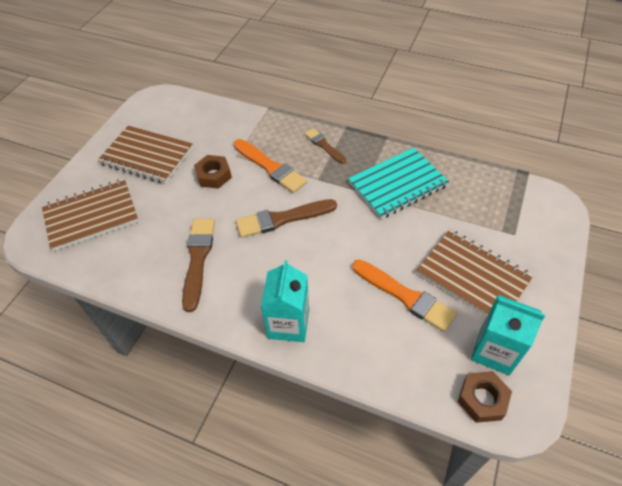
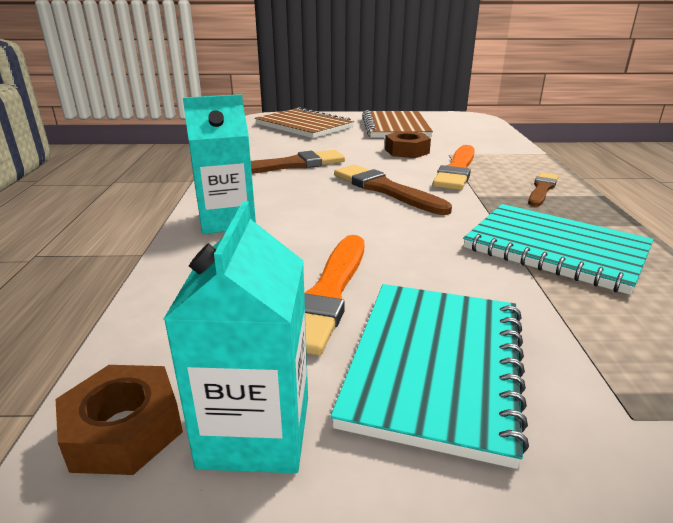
camera: 65 degrees right, 25 degrees down
brown notebook [416,229,533,317] -> turquoise notebook [330,284,529,469]

